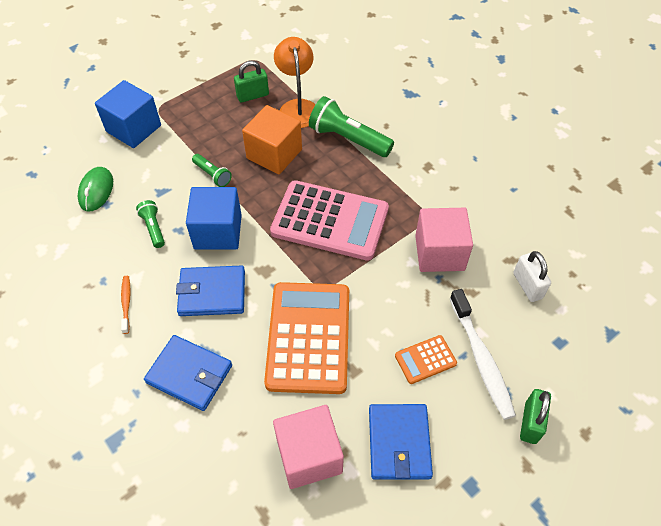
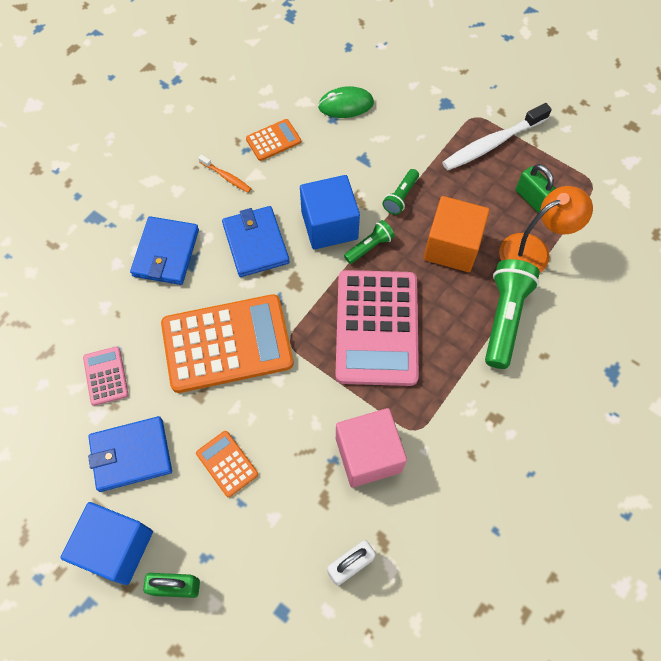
camera: 75 degrees right, 10 degrees up
blue cube [95,80,161,148] -> blue cube moved to [60,502,153,585]
orange toothbrush [121,276,131,334] -> orange toothbrush turned 60 degrees clockwise [198,155,251,193]
green flashlight [136,200,165,248] -> green flashlight moved to [344,220,395,264]
pink cube [273,405,344,489] -> pink calculator [83,346,128,406]
white toothbrush [450,289,516,420] -> white toothbrush moved to [442,103,552,170]
none -> orange calculator [246,119,301,161]

